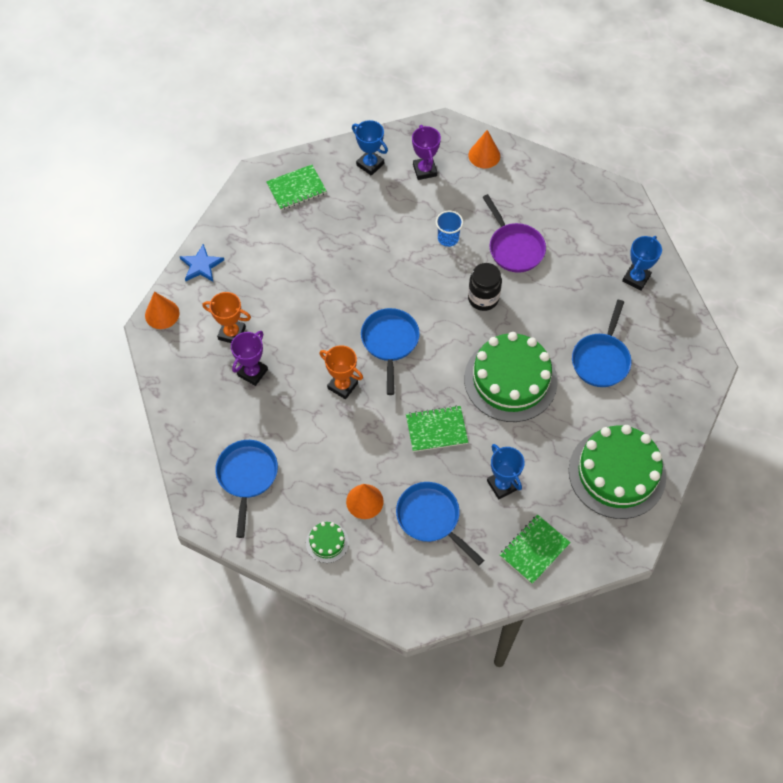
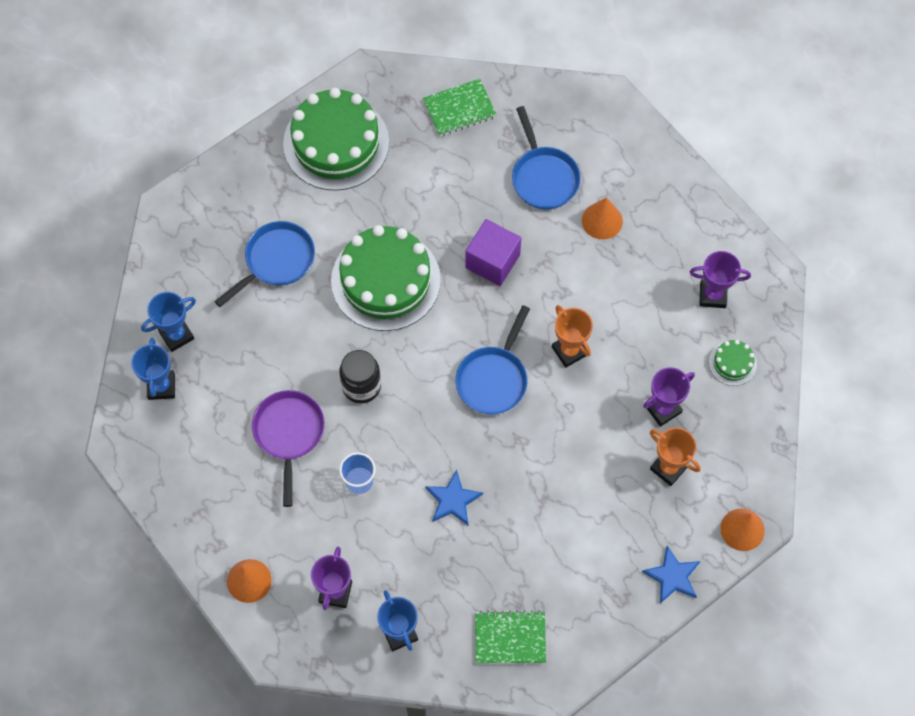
camera: 155 degrees left, 5 degrees up
blue pan [215,440,278,538] -> purple trophy [689,251,751,308]
green cake [306,522,349,563] -> green cake moved to [709,340,757,386]
green notebook [406,406,468,452] -> purple cube [465,219,521,286]
blue trophy [487,444,525,499] -> blue trophy moved to [131,337,175,400]
none -> blue star [425,470,483,525]

